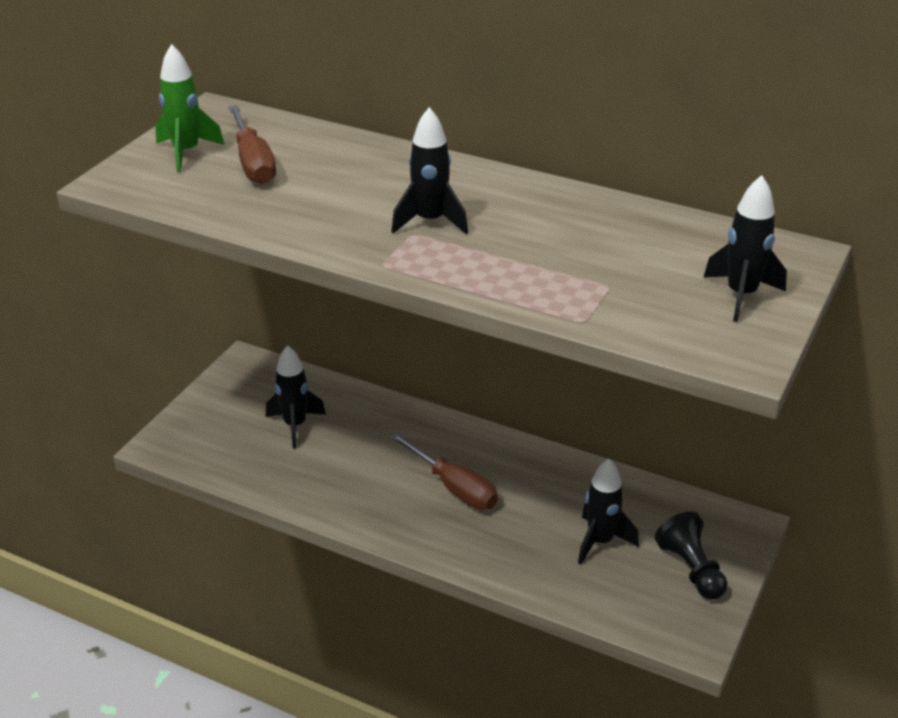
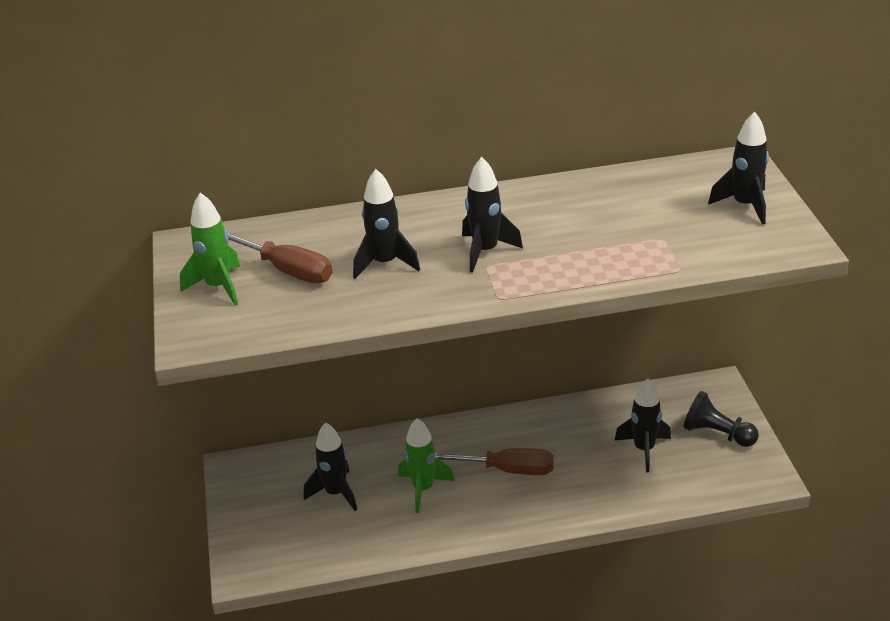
camera: 35 degrees left, 0 degrees up
none -> black rocket [353,169,420,279]
none -> green rocket [398,418,454,513]

